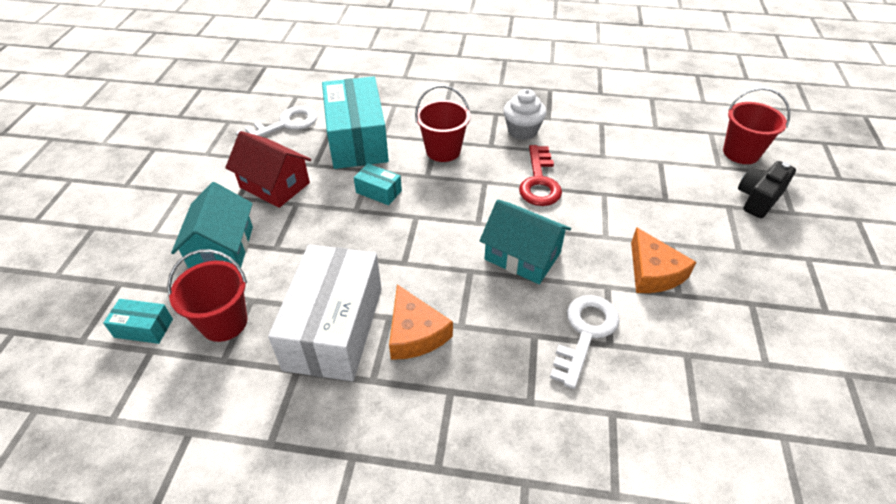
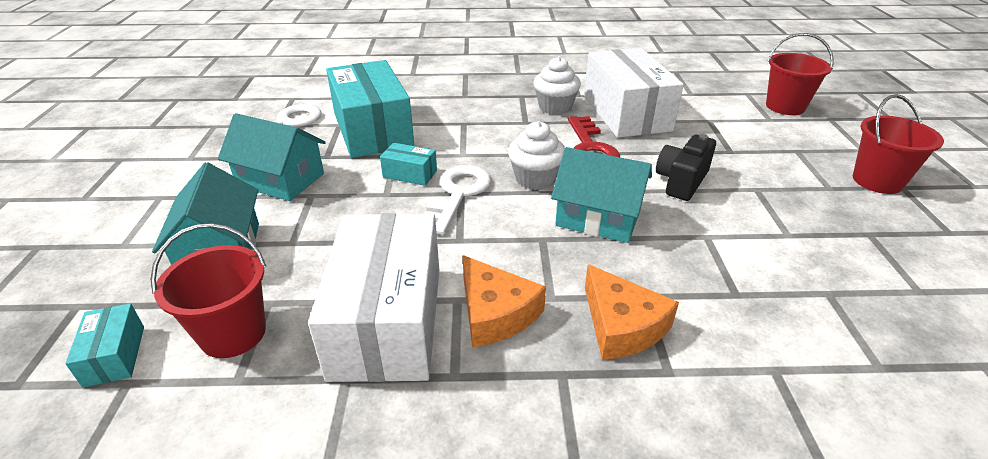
camera: 10 degrees left, 10 degrees down
turquoise box [103,299,173,344] -> turquoise box turned 75 degrees clockwise [65,303,144,387]
red house [225,131,311,208] -> turquoise house [218,113,326,201]
red bucket [415,85,471,162] -> red bucket moved to [853,94,944,194]
white key [550,295,619,389] -> white key moved to [424,165,491,235]
orange cheese [631,227,696,293] -> orange cheese moved to [585,264,679,360]
black camera [738,161,796,218] -> black camera moved to [656,134,716,201]
none -> white cupcake [508,121,565,190]
none -> white box [584,48,684,138]

